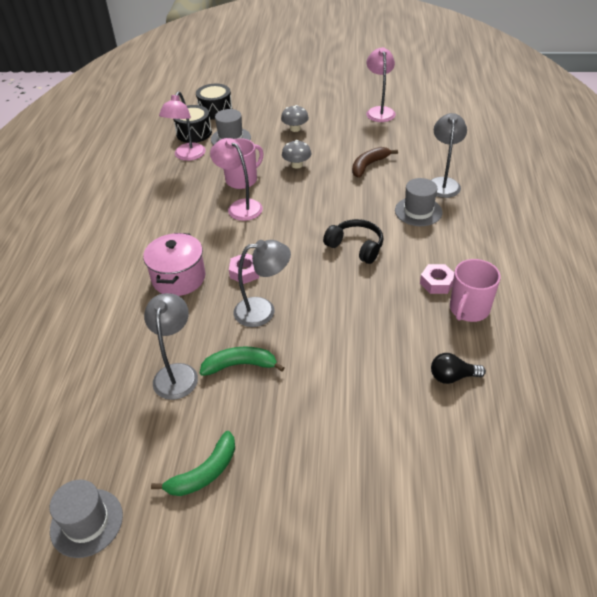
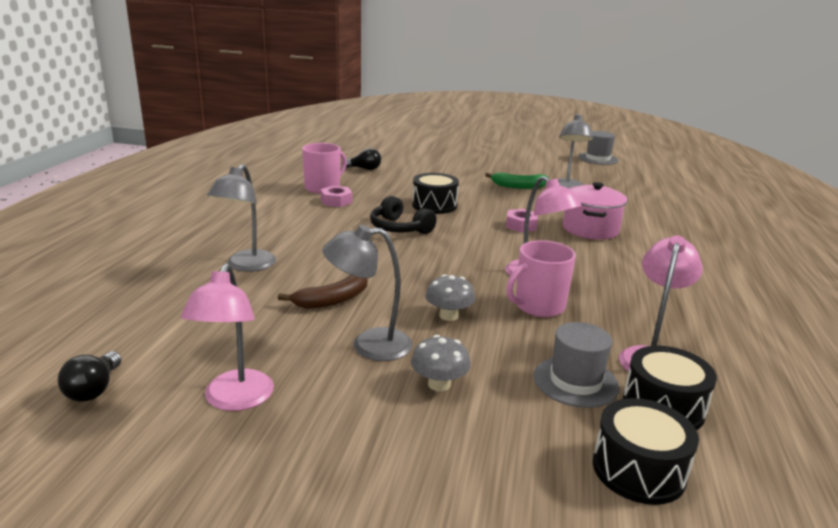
camera: 175 degrees left, 20 degrees down
green banana [151,431,235,496] -> none
grey lamp [234,240,291,327] -> grey lamp moved to [322,225,412,361]
grey hat [395,178,443,226] -> none
none -> black light bulb [58,351,122,402]
none -> black drum [412,173,459,214]

